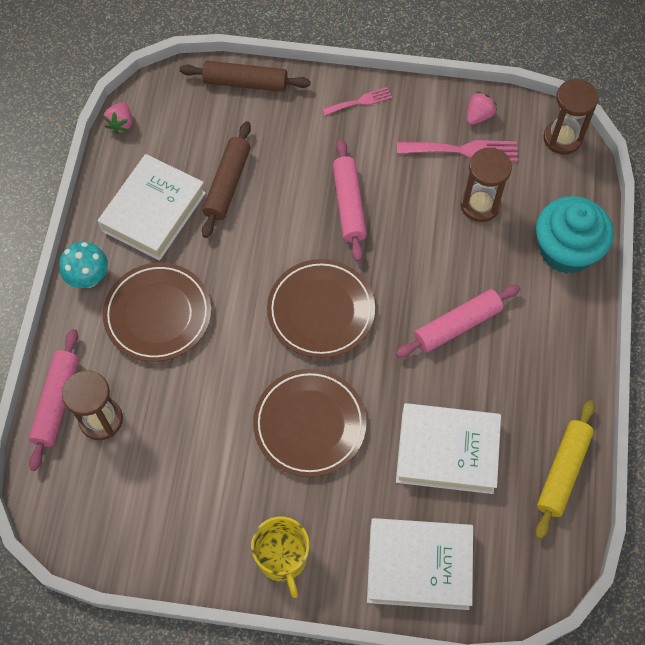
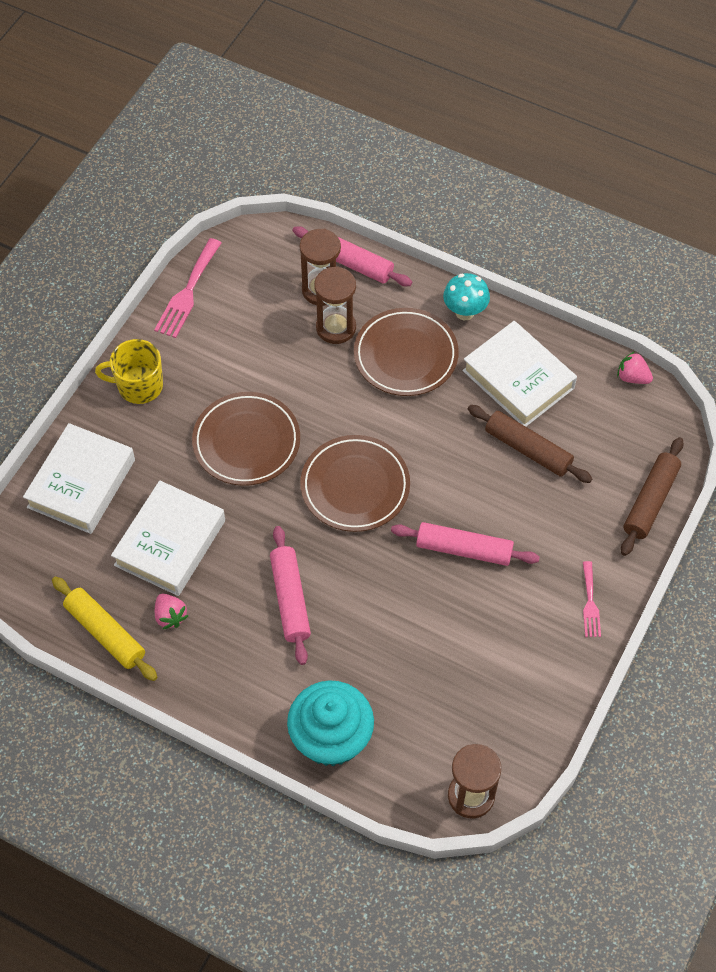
camera: 110 degrees right, 5 degrees down
pink fork [397,140,518,162] -> pink fork moved to [154,238,222,338]
brown hourglass [460,147,512,222] -> brown hourglass moved to [314,266,356,344]
pink strawberry [467,91,497,125] -> pink strawberry moved to [155,594,188,629]

